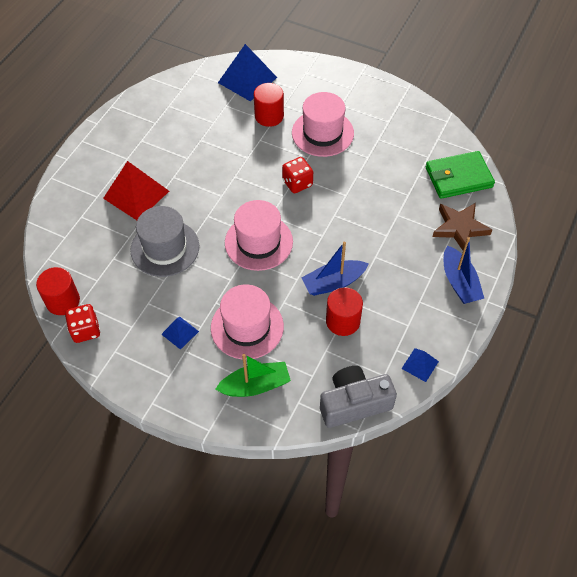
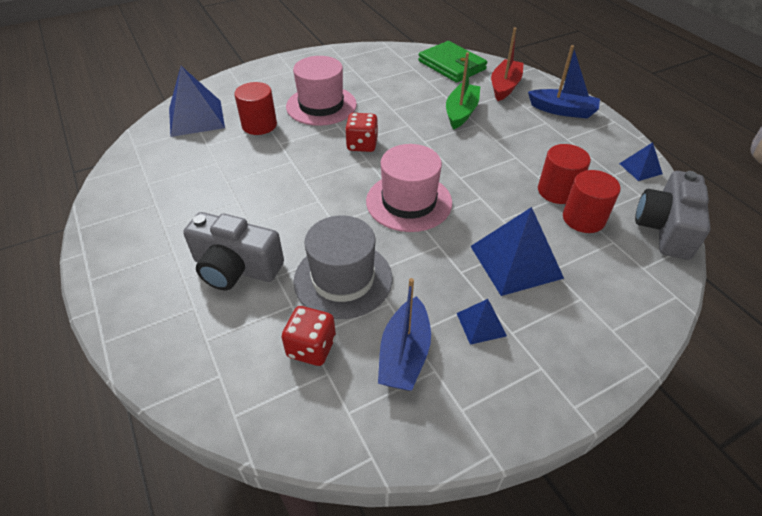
camera: 55 degrees left, 10 degrees down
red cylinder [36,267,80,315] -> red cylinder moved to [563,170,621,233]
red dice [65,304,100,343] -> red dice moved to [282,306,336,366]
red pyramid [103,161,169,220] -> grey camera [183,212,284,290]
pink hat [211,285,284,360] -> blue pyramid [470,207,564,296]
green boat [215,354,291,397] -> green boat moved to [446,52,480,130]
blue boat [302,242,369,296] -> blue boat moved to [378,278,431,391]
green wallet [426,151,495,199] -> green wallet turned 60 degrees counterclockwise [418,41,487,83]
brown star [433,203,492,250] -> red boat [491,28,524,101]

